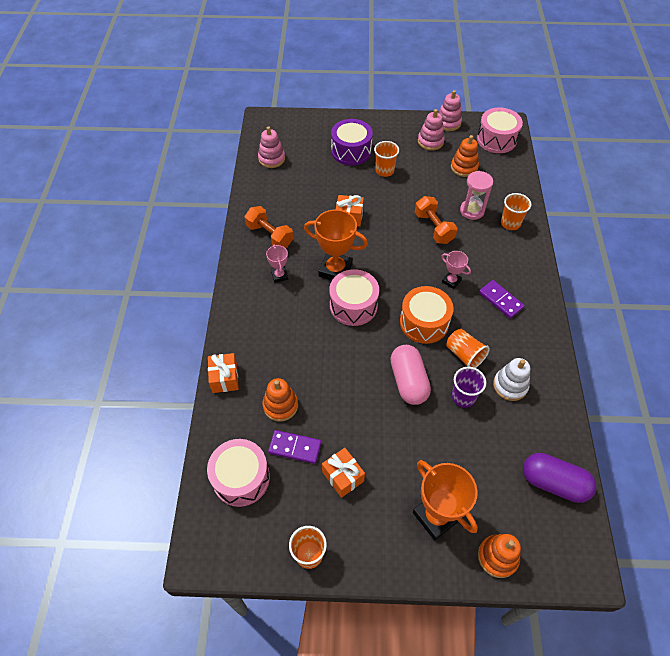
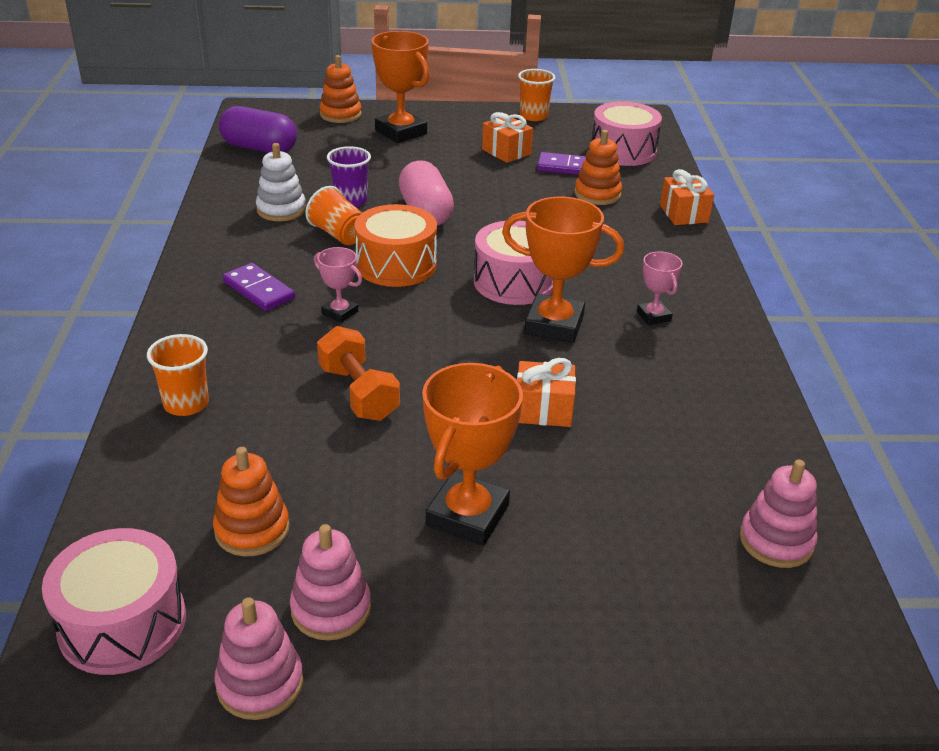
camera: 175 degrees right, 20 degrees down
orange dumbbell [245,206,293,248] -> none
purple drum [331,119,373,165] -> none
orange cup [374,141,399,177] -> orange trophy [422,363,523,546]
pink hourglass [460,171,493,220] -> none

